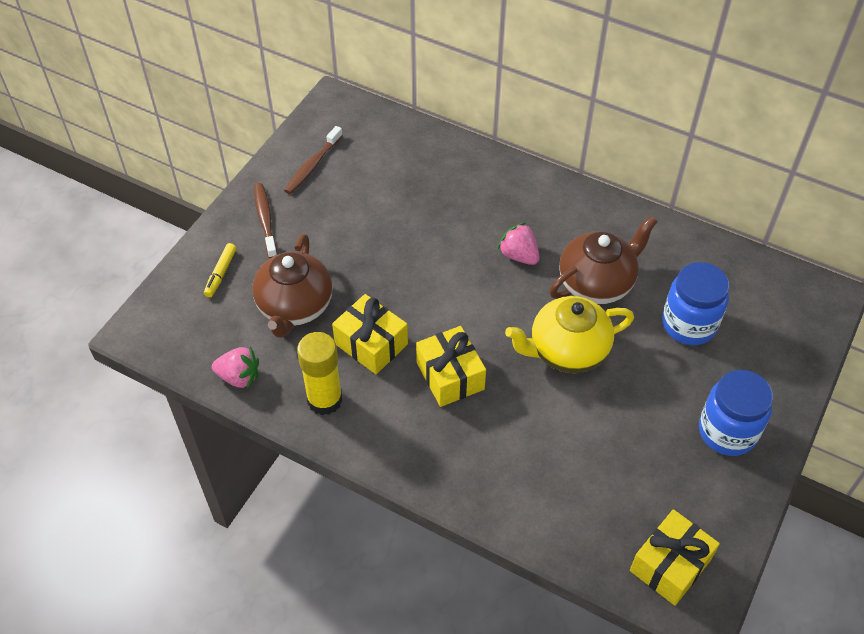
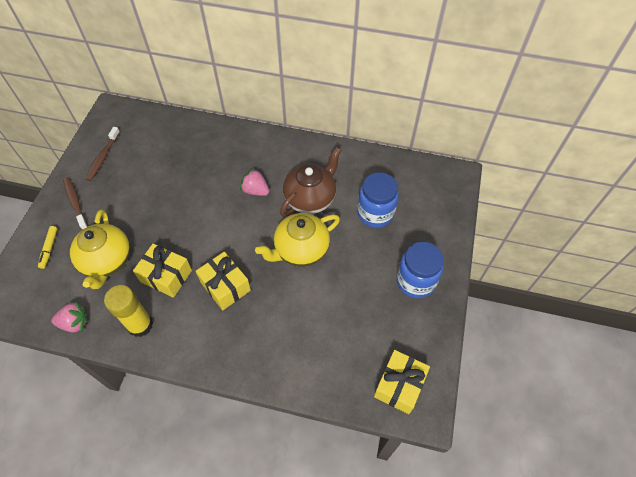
camera: 15 degrees left, 5 degrees up
brown teapot [252,234,333,338] -> yellow teapot [70,209,130,289]

